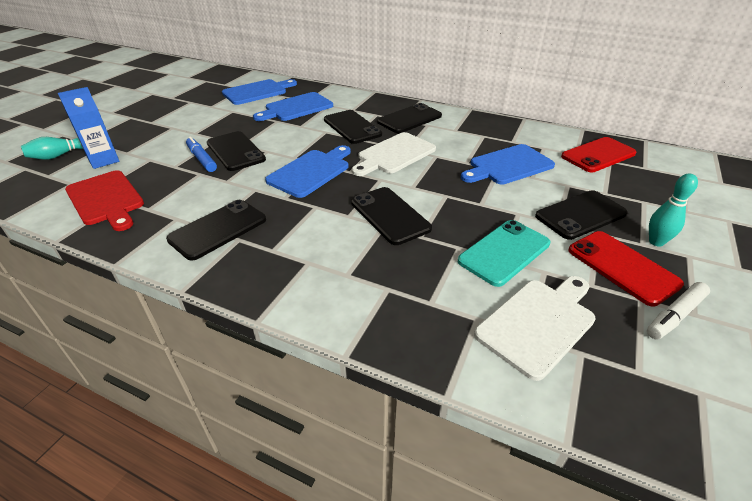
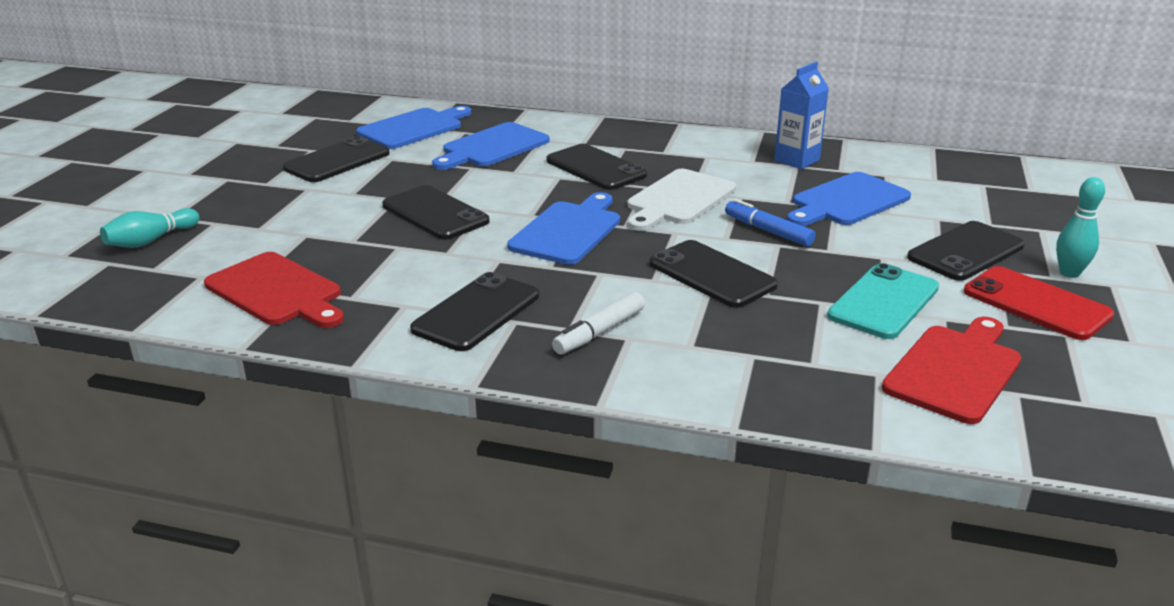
camera: 10 degrees left, 10 degrees down
blue carton [58,87,119,169] -> blue carton moved to [774,62,829,169]
blue marker [186,137,217,172] -> blue marker moved to [725,199,815,247]
black phone [377,103,442,133] -> black phone moved to [283,136,390,182]
white cutting board [474,276,596,381] -> red cutting board [882,317,1022,424]
red phone [561,137,637,172] -> none
white marker [647,282,710,340] -> white marker moved to [552,292,645,354]

